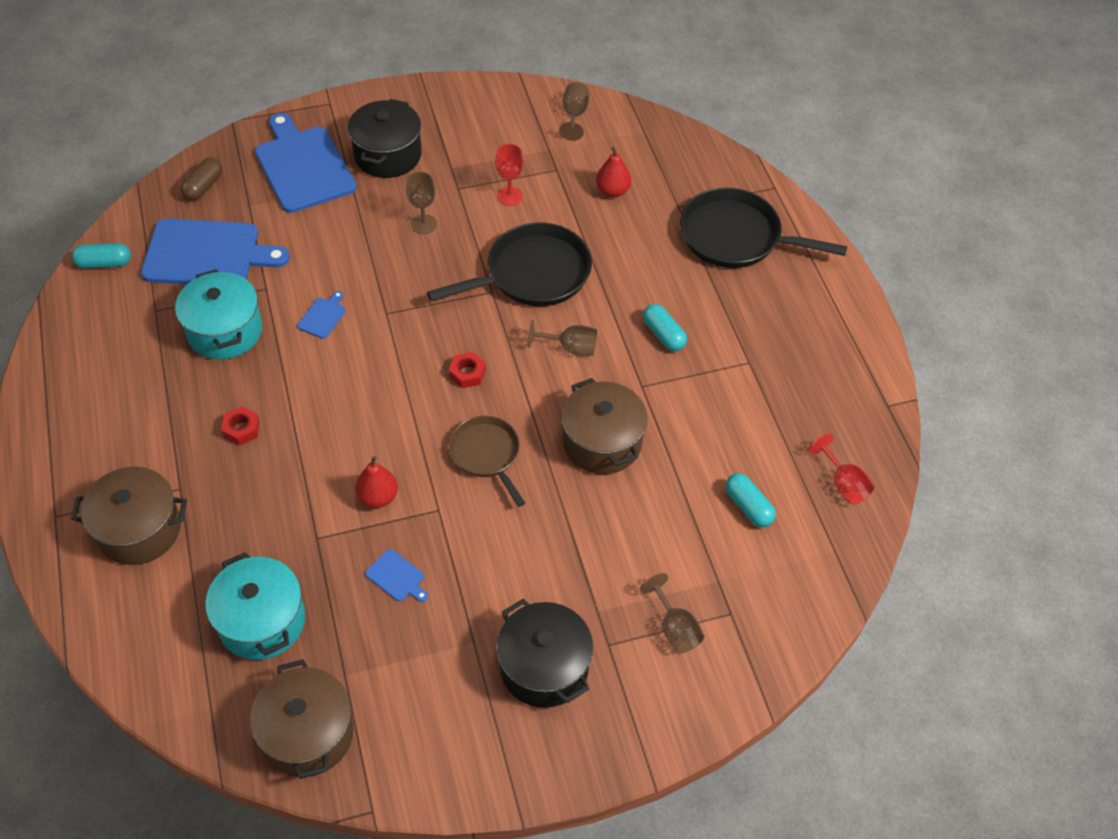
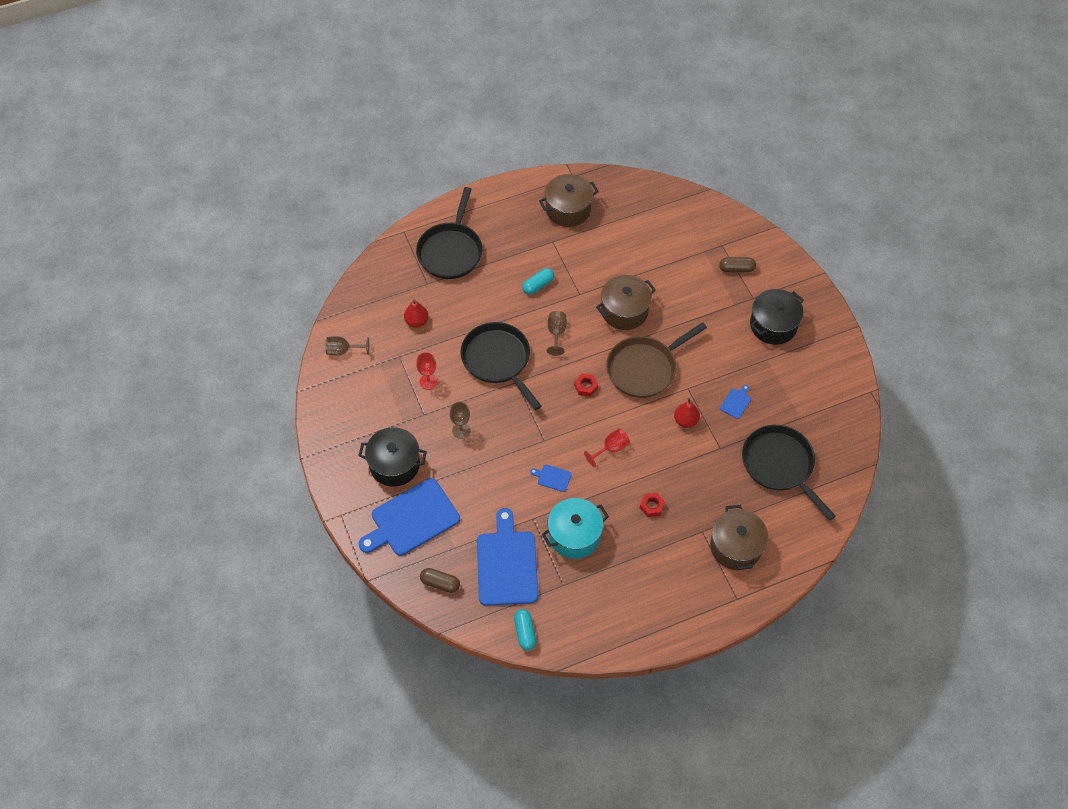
camera: 95 degrees left, 5 degrees up
turquoise pot [205,552,305,660] -> black pan [742,425,836,521]
brown pot [250,659,354,779] -> brown pot moved to [539,174,599,227]
brown pan [449,416,525,507] -> brown pan [606,322,707,398], size x1.62
brown goblet [640,573,705,653] -> brown capsule [719,257,756,273]
turquoise capsule [725,473,776,527] -> none
red goblet [808,433,875,505] -> red goblet moved to [584,428,630,467]

